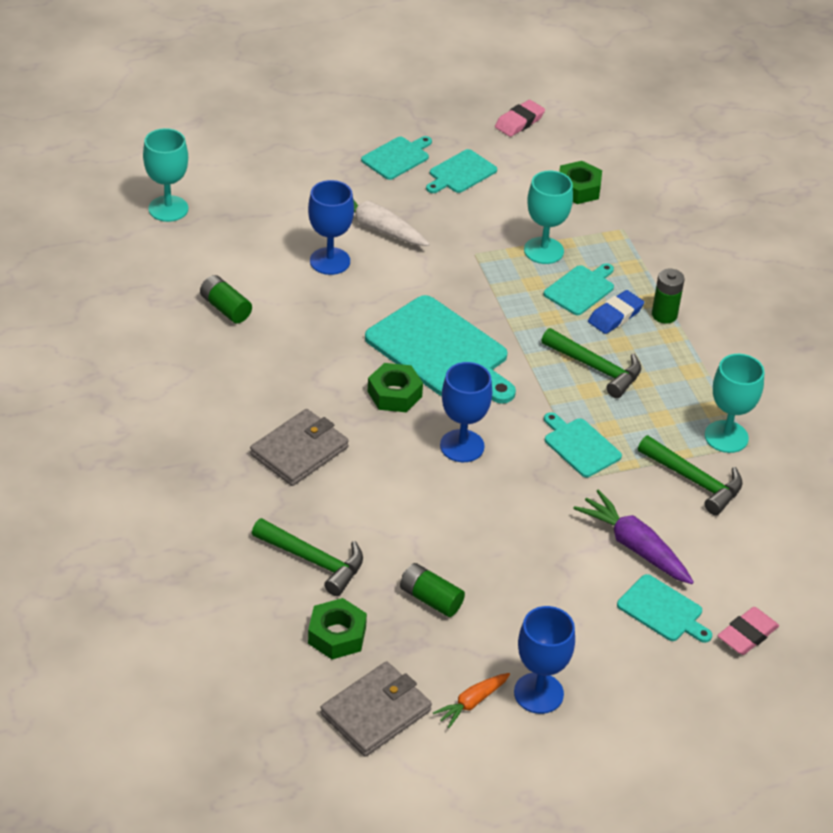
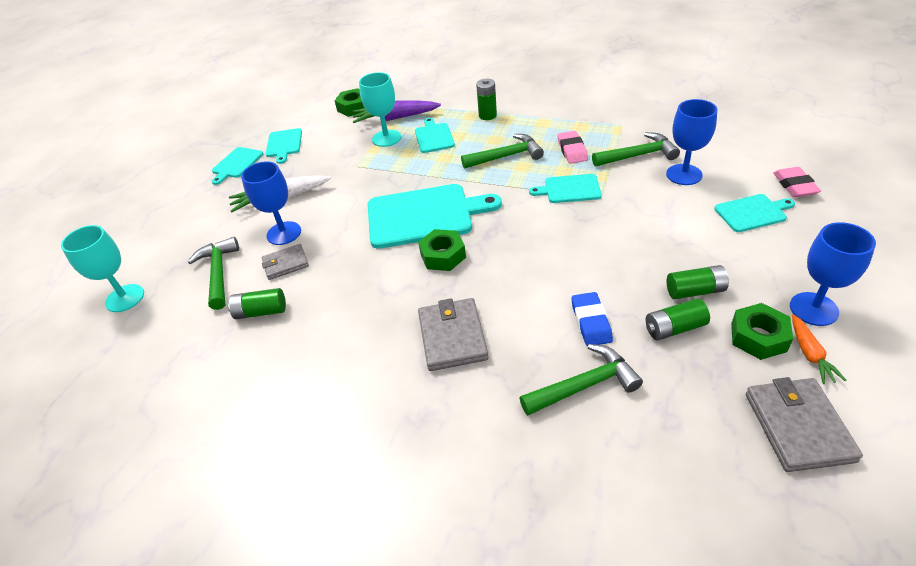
camera: 45 degrees left, 0 degrees up
green nut [308,598,367,659] -> green nut moved to [731,303,793,360]
turquoise cutting board [361,136,432,180] -> turquoise cutting board turned 150 degrees counterclockwise [211,147,263,185]
blue goblet [440,362,492,462] -> blue goblet moved to [666,99,717,185]
pink eraser [495,100,545,137] -> pink eraser moved to [558,131,588,164]
purple carrot [573,489,694,584] -> purple carrot moved to [353,100,441,123]
blue eraser [588,290,644,334] -> blue eraser moved to [571,292,613,346]
turquoise goblet [705,354,764,453] -> none
none -> green hammer [188,237,239,310]
none -> grey wallet [262,244,309,280]
none -> green battery [667,265,729,299]

